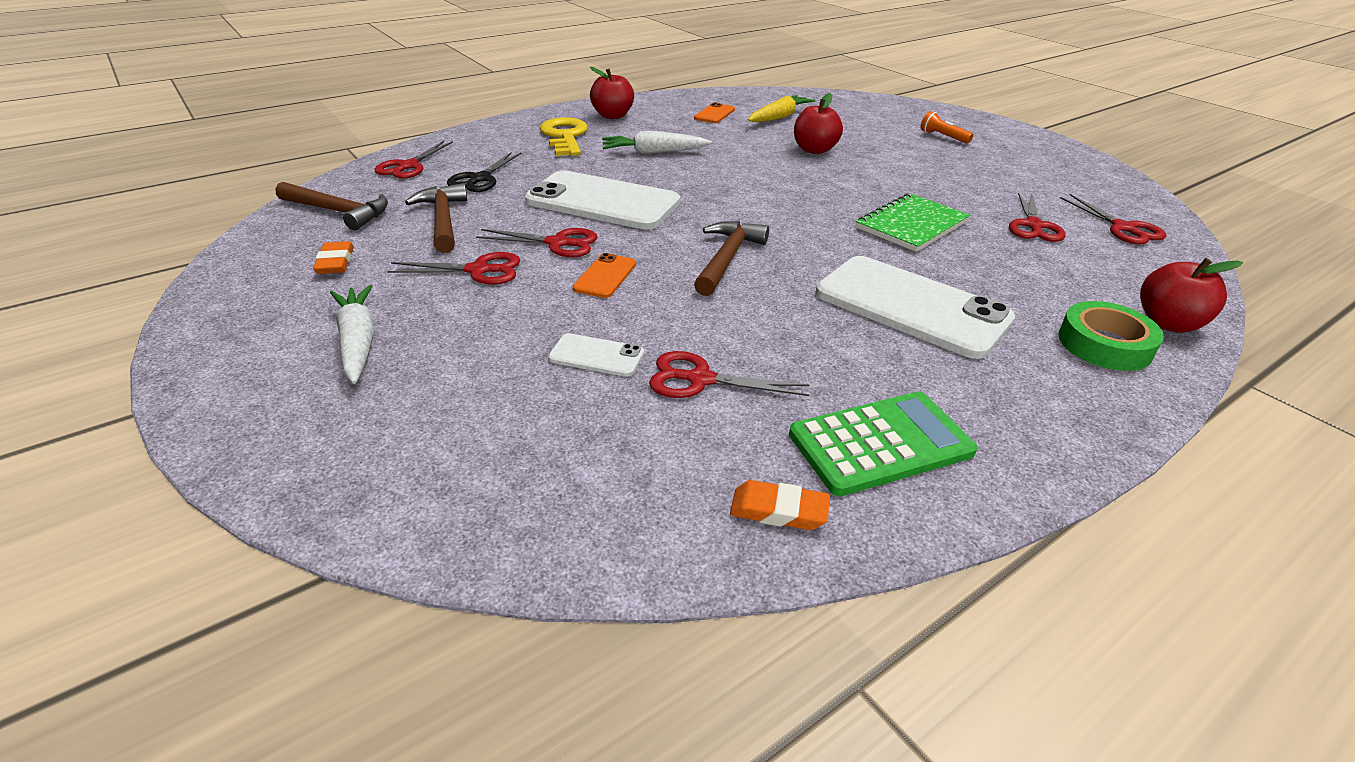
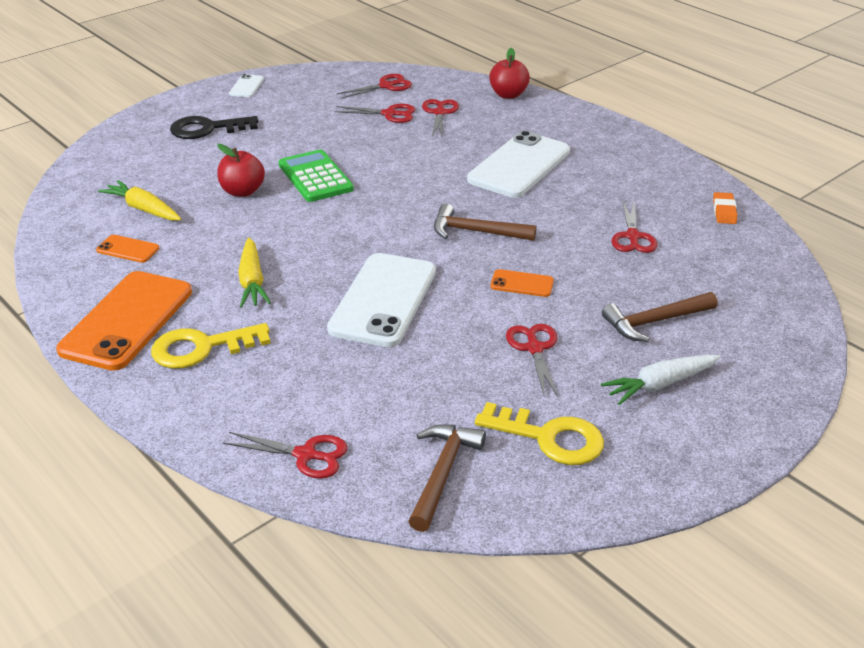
camera: 95 degrees left, 0 degrees up
orange eraser [313,241,354,274] -> yellow key [475,402,604,465]
brown hammer [405,183,468,253] -> brown hammer moved to [602,292,717,342]
black scissors [447,153,521,192] -> none
red scissors [476,228,597,257] -> red scissors moved to [422,99,459,137]
white phone [548,333,644,377] -> white phone moved to [229,74,264,97]
red apple [590,67,634,119] -> orange phone [56,271,192,371]
white carrot [602,131,712,154] -> yellow carrot [238,238,271,307]
green calculator [789,392,977,496] -> green calculator moved to [279,150,354,202]
green notebook [856,193,970,252] -> none
orange flashlight [920,111,973,144] -> black key [170,116,258,139]
green tape [1058,301,1164,371] -> none

